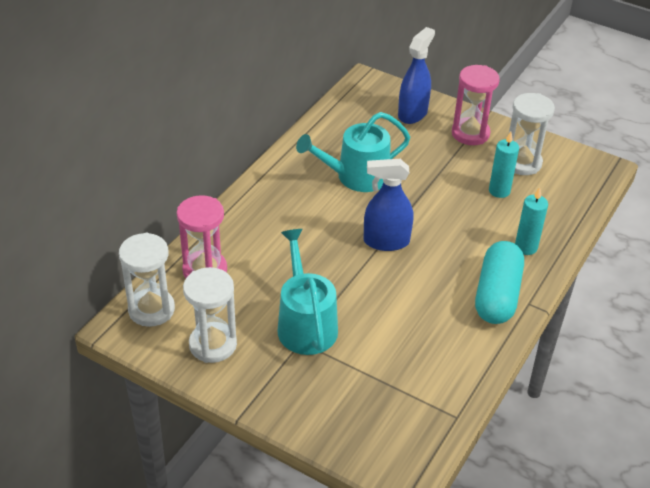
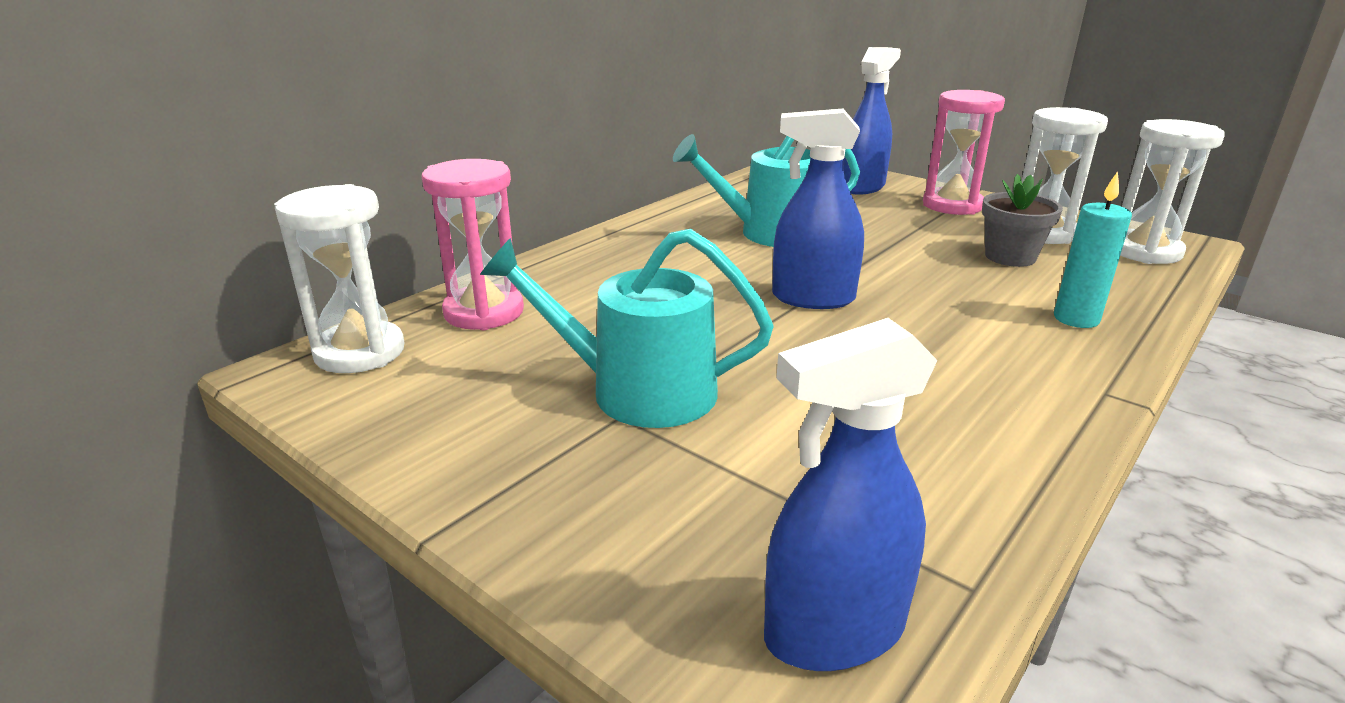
camera: 10 degrees right, 15 degrees down
white hourglass [183,267,237,363] -> white hourglass moved to [1120,119,1225,264]
turquoise watering can [277,229,338,355] -> turquoise watering can turned 75 degrees counterclockwise [480,229,774,428]
turquoise capsule [475,241,524,324] -> none
turquoise candle [489,132,519,198] -> grey flower pot [982,174,1063,267]
none -> blue spray bottle [764,318,938,671]

